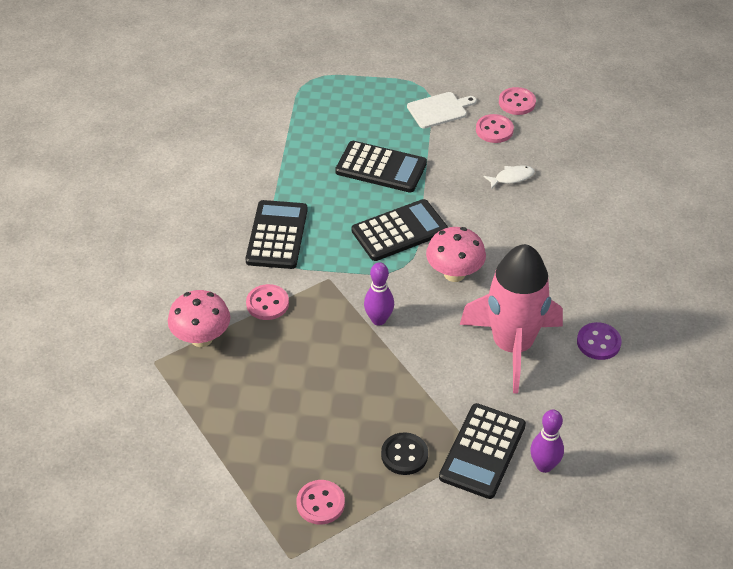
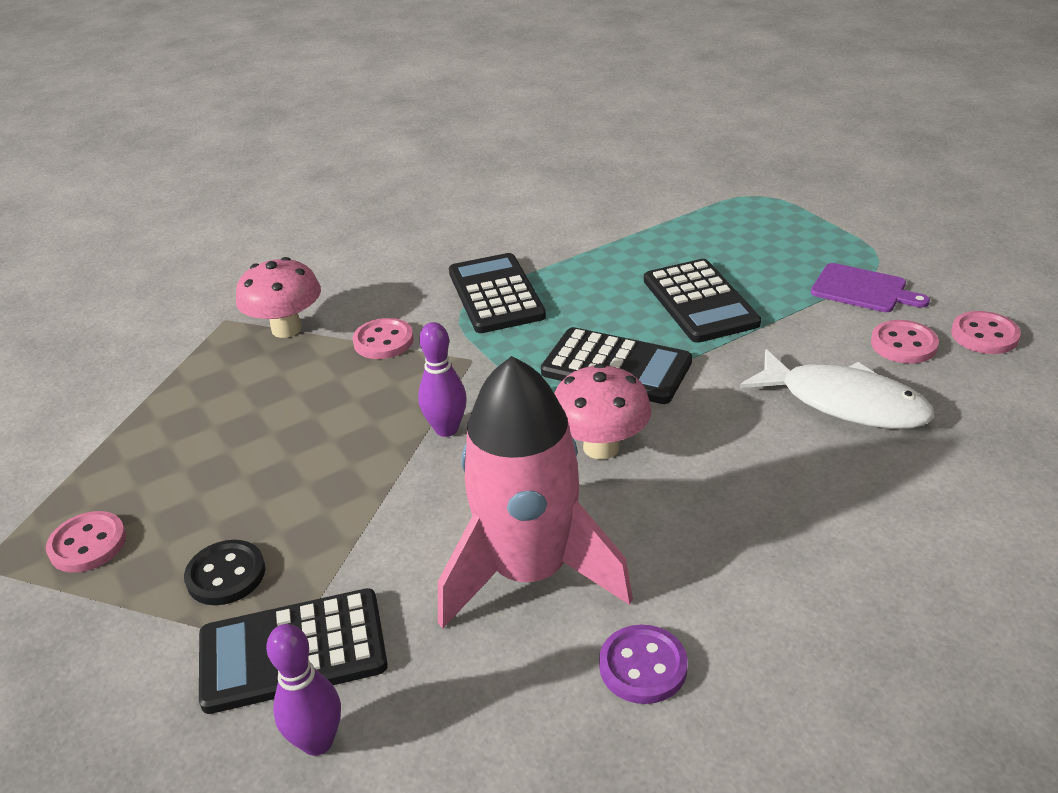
camera: 55 degrees right, 10 degrees down
black calculator [245,200,308,269] -> black calculator turned 75 degrees counterclockwise [449,253,546,333]
white cutting board [407,92,477,128] -> purple cutting board [811,263,930,312]
white fish [484,165,535,189] -> white fish [740,349,935,429], size x2.06

